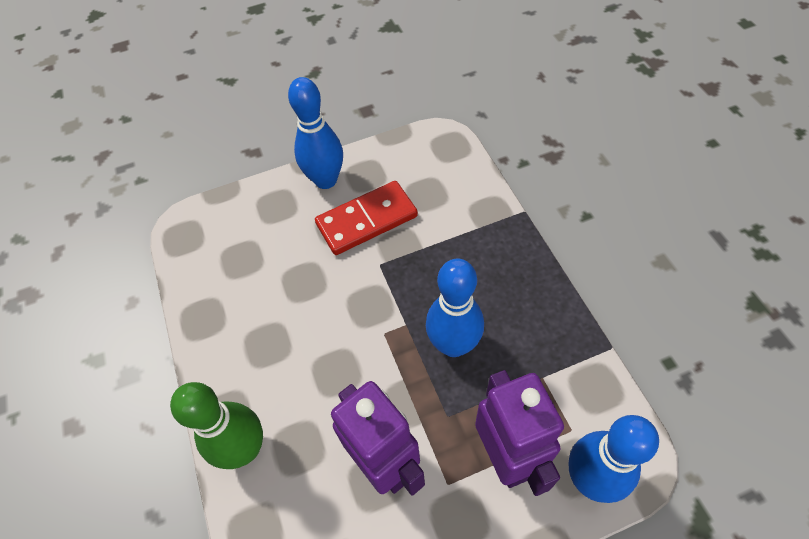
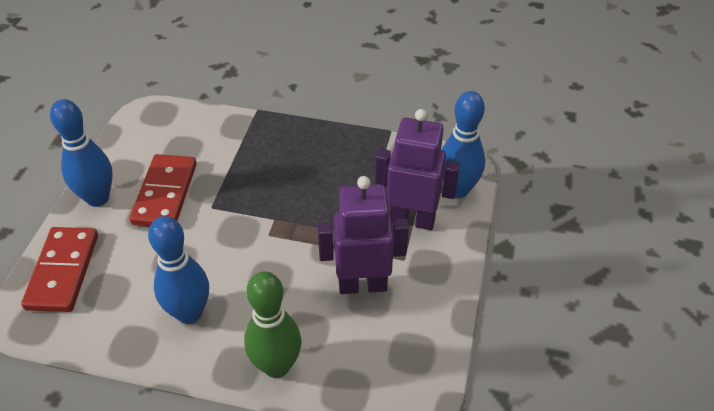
camera: 60 degrees left, 10 degrees down
blue bowling pin [426,258,484,357] -> blue bowling pin moved to [148,216,209,324]
none -> red domino [21,227,98,312]

